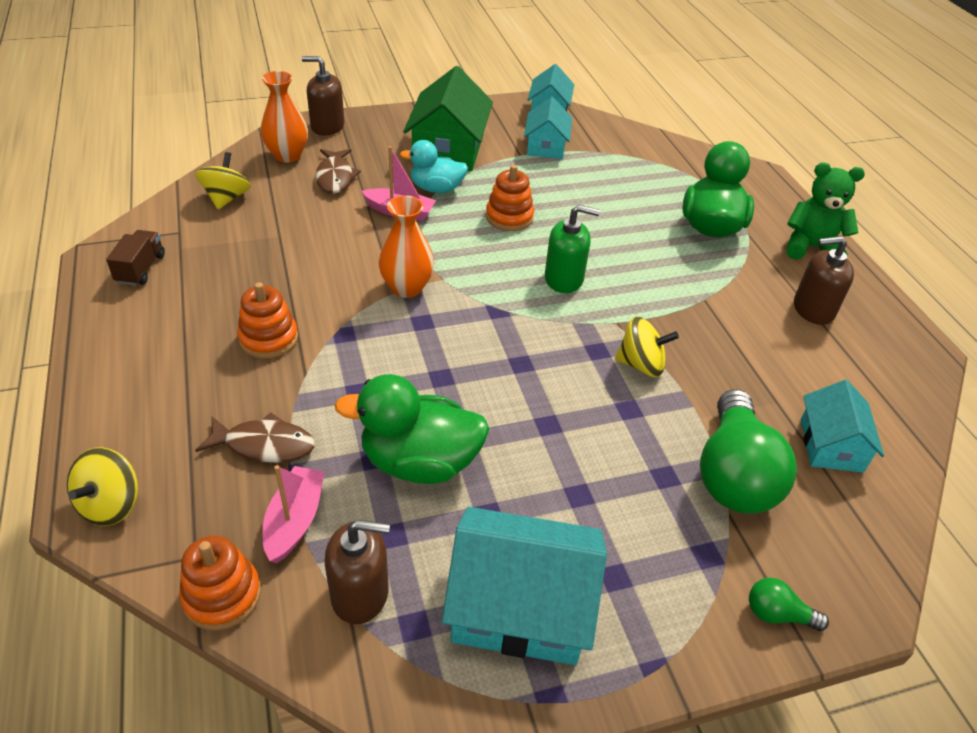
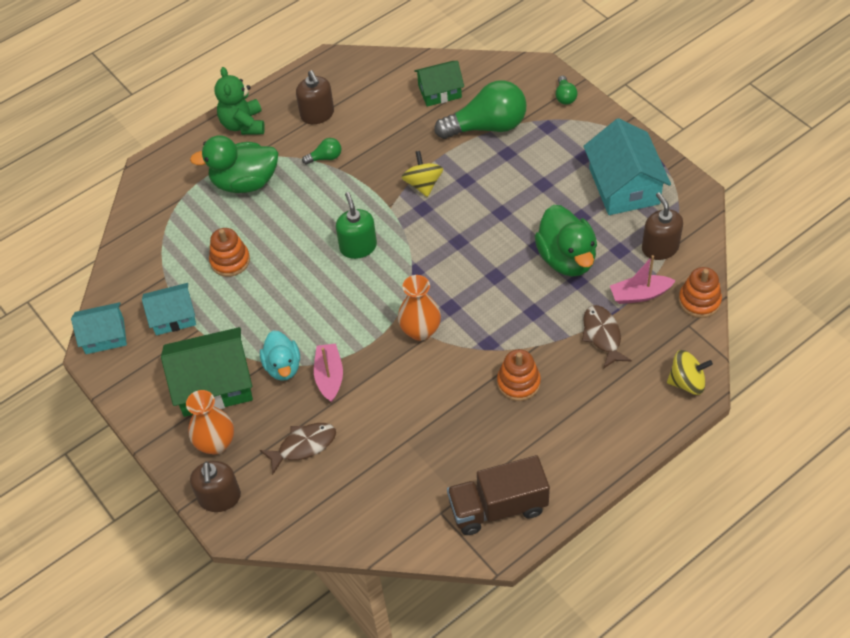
camera: 105 degrees left, 10 degrees up
brown truck [106,230,165,286] -> brown truck [447,455,550,535], size x1.77
yellow spinning top [195,152,251,210] -> none
orange vase [261,71,308,163] -> orange vase moved to [186,390,234,455]
orange stacking toy [486,165,534,231] -> orange stacking toy moved to [209,228,250,277]
turquoise house [801,380,884,473] -> green house [414,61,464,107]
none -> green light bulb [302,138,341,165]

